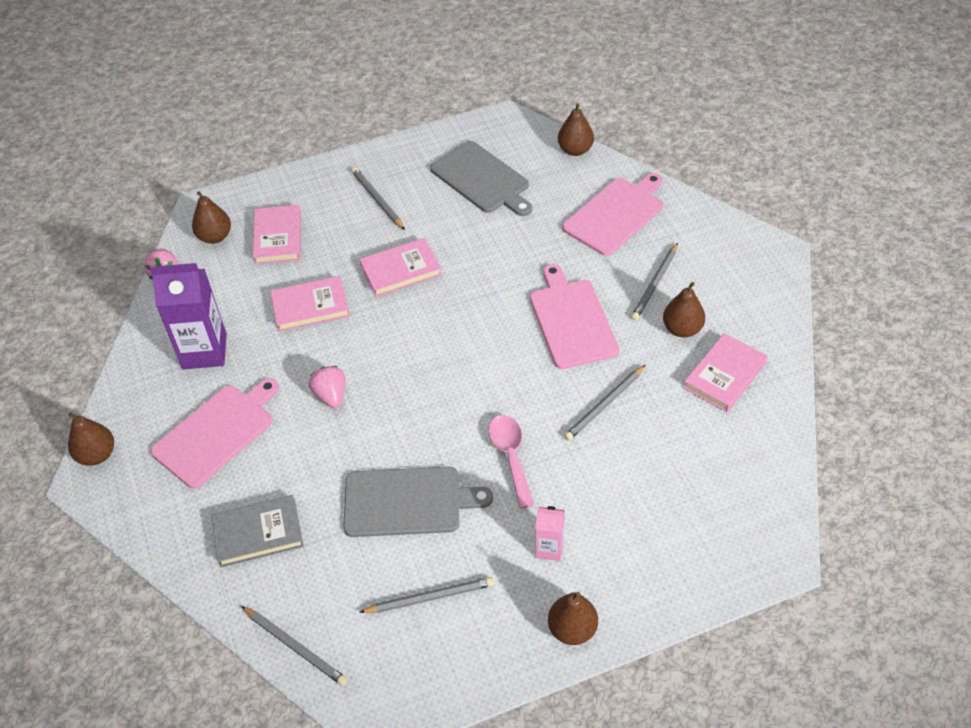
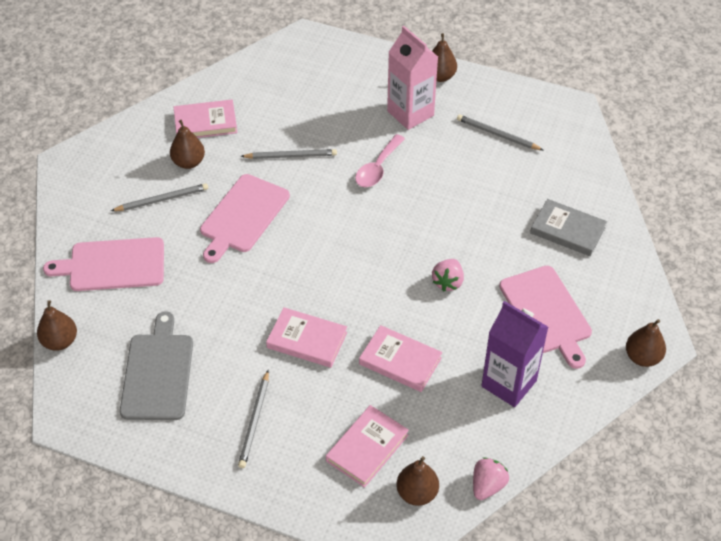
camera: 140 degrees left, 0 degrees up
pink cutting board [151,378,279,488] -> pink cutting board turned 105 degrees counterclockwise [499,266,592,369]
grey pencil [241,606,348,686] -> none
grey cutting board [343,467,493,537] -> none
pink carton [535,506,565,561] -> pink carton [387,26,438,130], size x1.94

